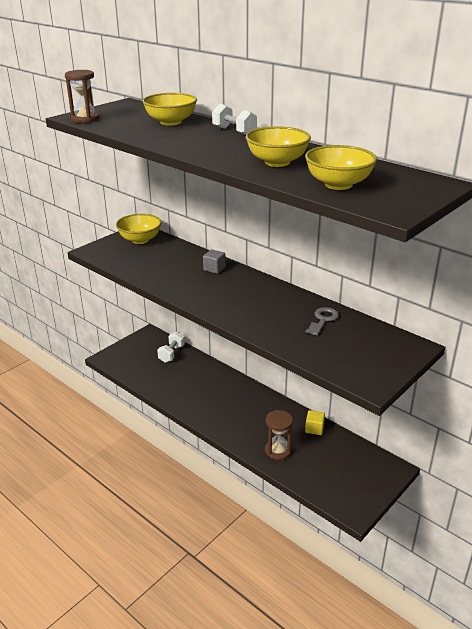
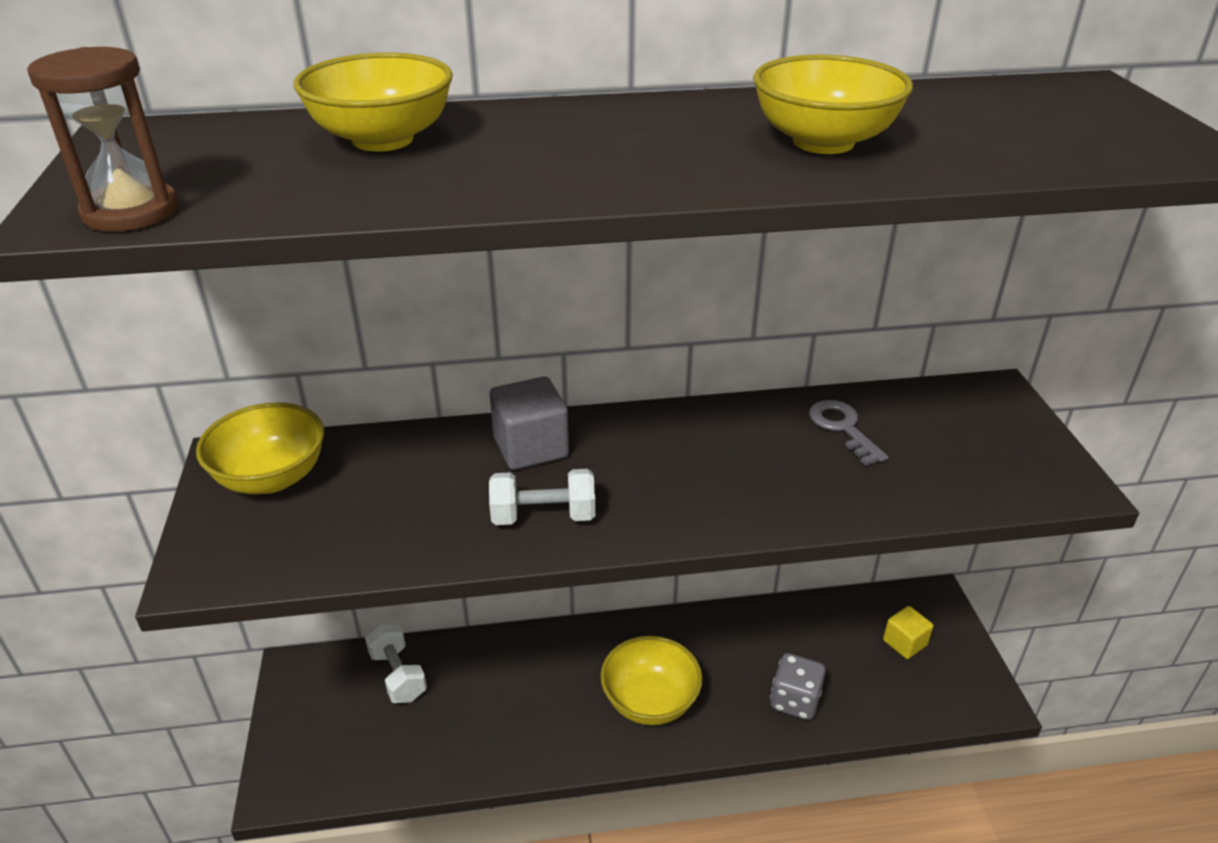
camera: 50 degrees left, 5 degrees up
grey cube [203,249,226,274] -> grey cube [490,377,569,470], size x1.56
white dumbbell [212,104,257,135] -> white dumbbell moved to [489,469,595,525]
brown hourglass [265,410,293,461] -> grey dice [770,653,826,720]
yellow bowl [305,145,377,190] -> yellow bowl moved to [601,636,702,725]
yellow cube [305,410,325,435] -> yellow cube moved to [883,606,933,659]

